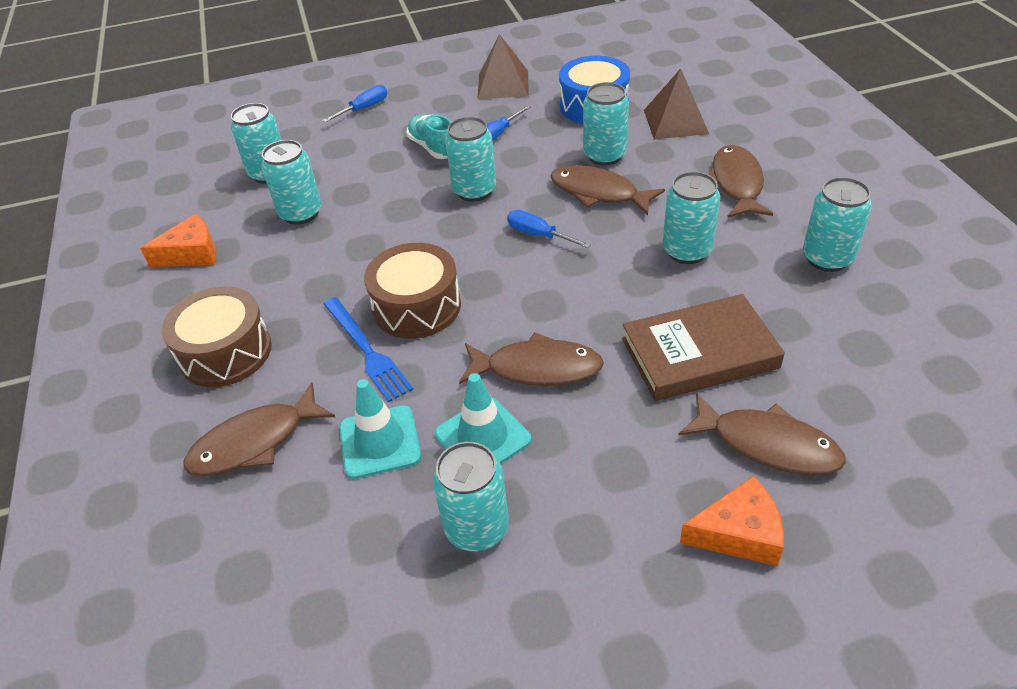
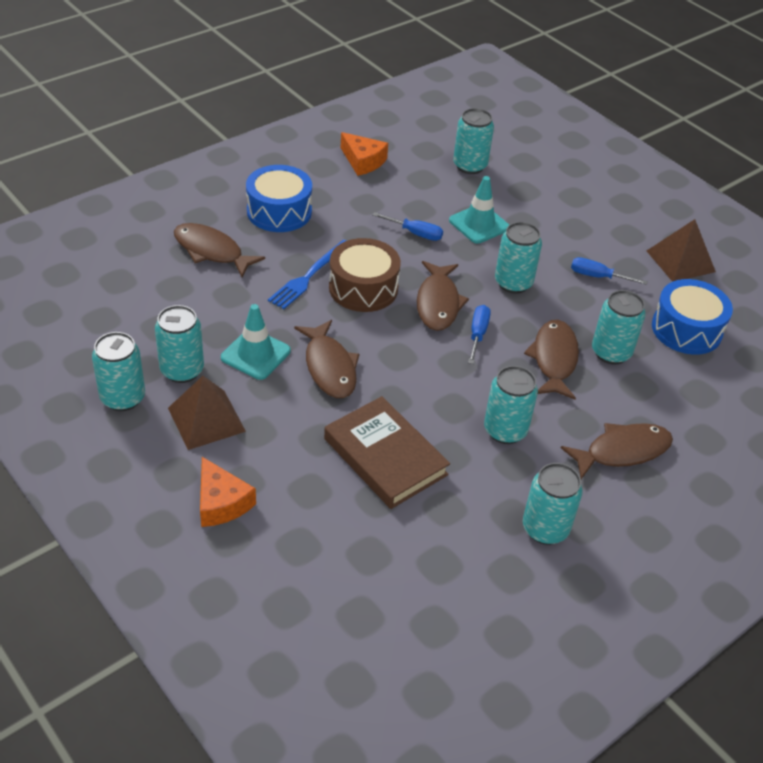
camera: 60 degrees right, 0 degrees up
brown drum [162,286,272,387] -> blue drum [246,165,312,232]
turquoise can [261,140,322,225] -> turquoise can moved to [92,332,145,411]
blue screwdriver [322,85,387,122] -> blue screwdriver moved to [372,212,443,241]
turquoise traffic cone [339,379,421,479] -> turquoise traffic cone moved to [449,176,509,244]
turquoise shoe [406,114,452,159] -> none
brown pyramid [644,68,709,139] -> brown pyramid moved to [168,376,246,450]
brown fish [678,393,846,475] -> brown fish moved to [417,261,469,331]

